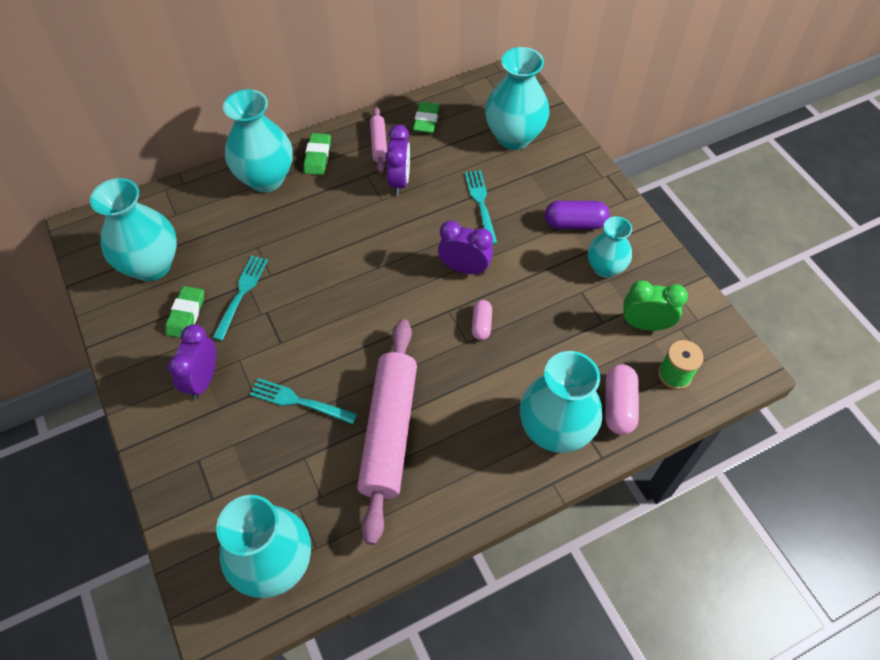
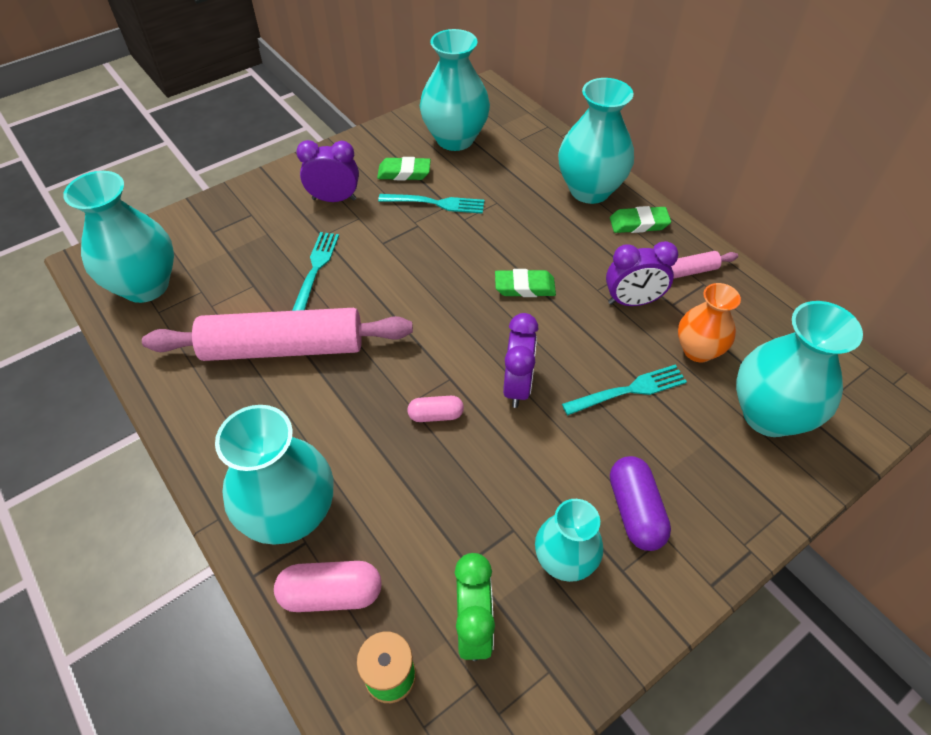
camera: 80 degrees right, 5 degrees down
green eraser [413,102,440,133] -> green eraser moved to [495,269,556,297]
none -> orange vase [678,283,741,362]

